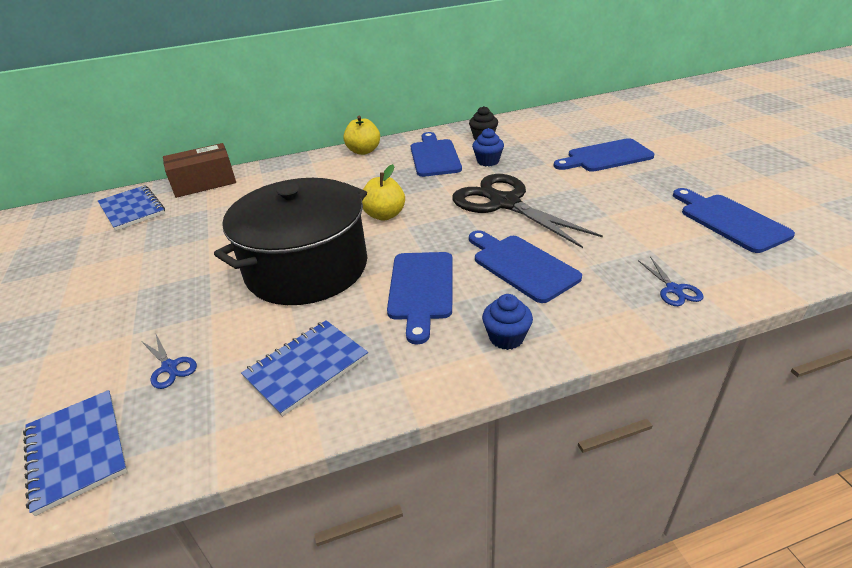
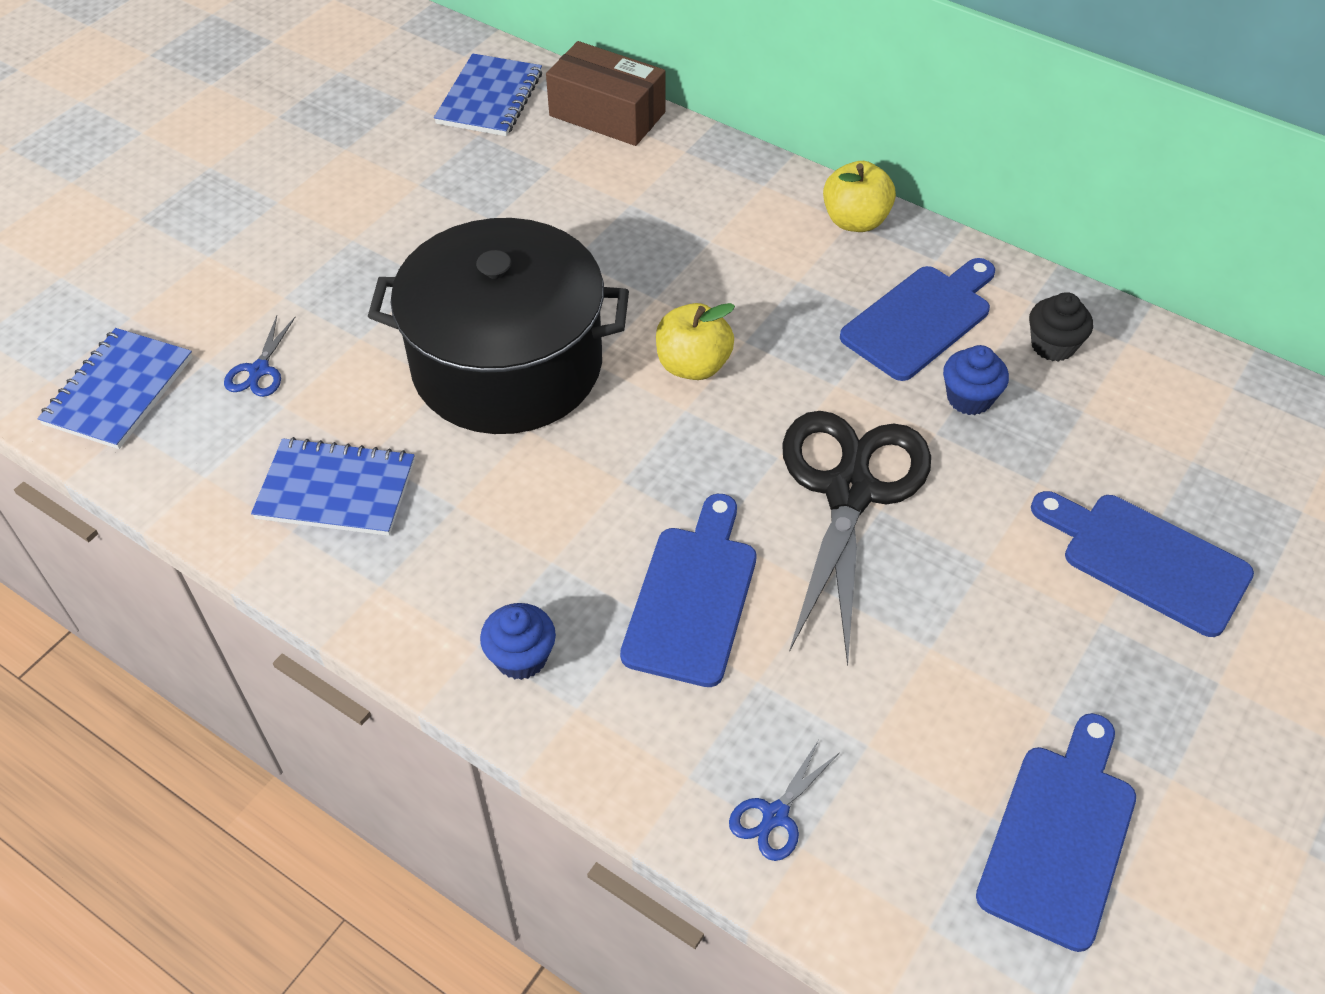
camera: 50 degrees right, 15 degrees up
blue cutting board [387,252,453,344] -> none

